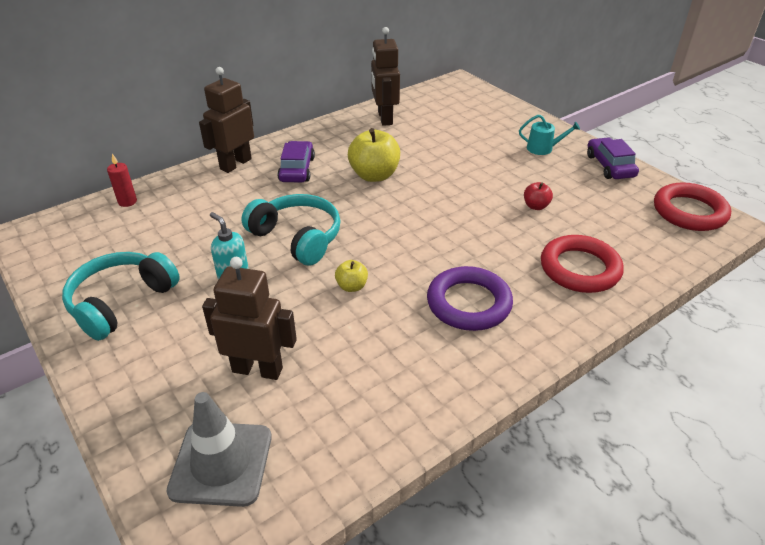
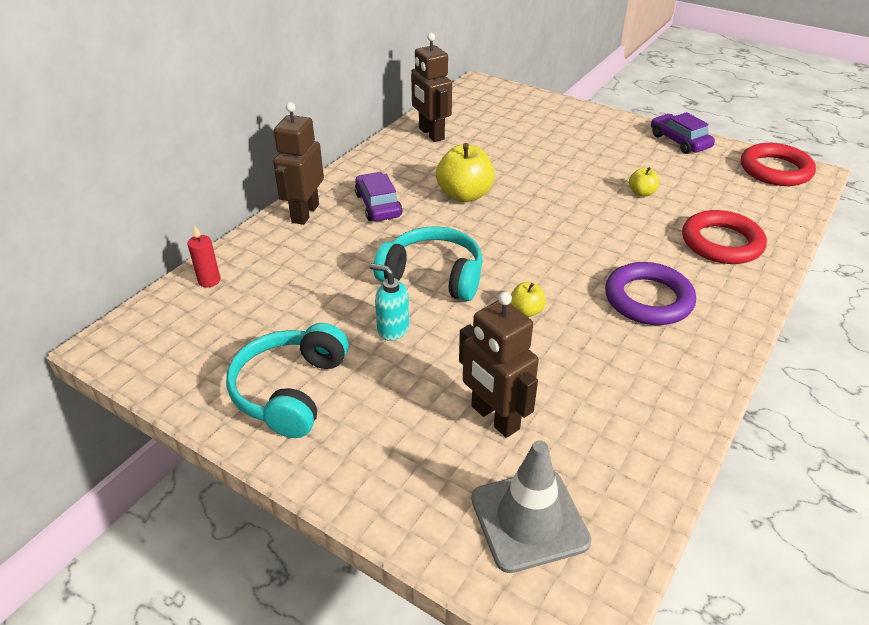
camera: 20 degrees left, 0 degrees up
brown robot [202,257,297,380] -> brown robot turned 120 degrees counterclockwise [459,292,539,438]
turquoise watering can [519,114,580,155] -> none
red apple [524,182,553,210] -> yellow apple [629,167,659,197]

